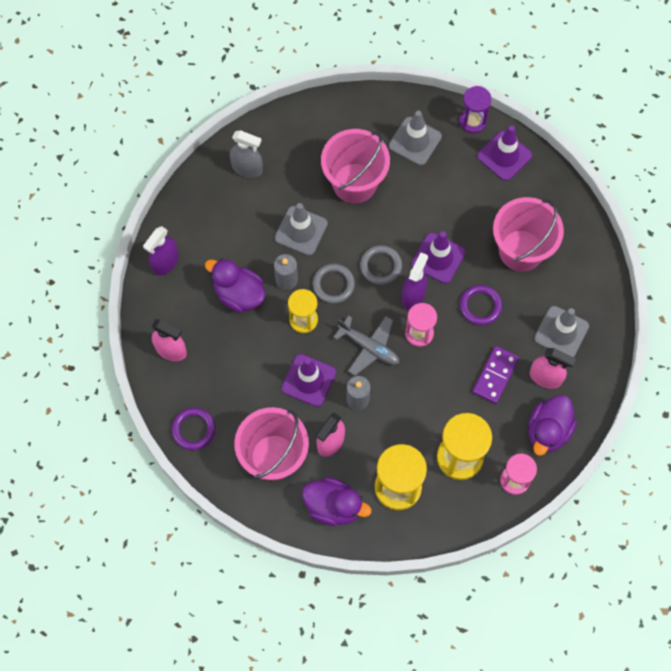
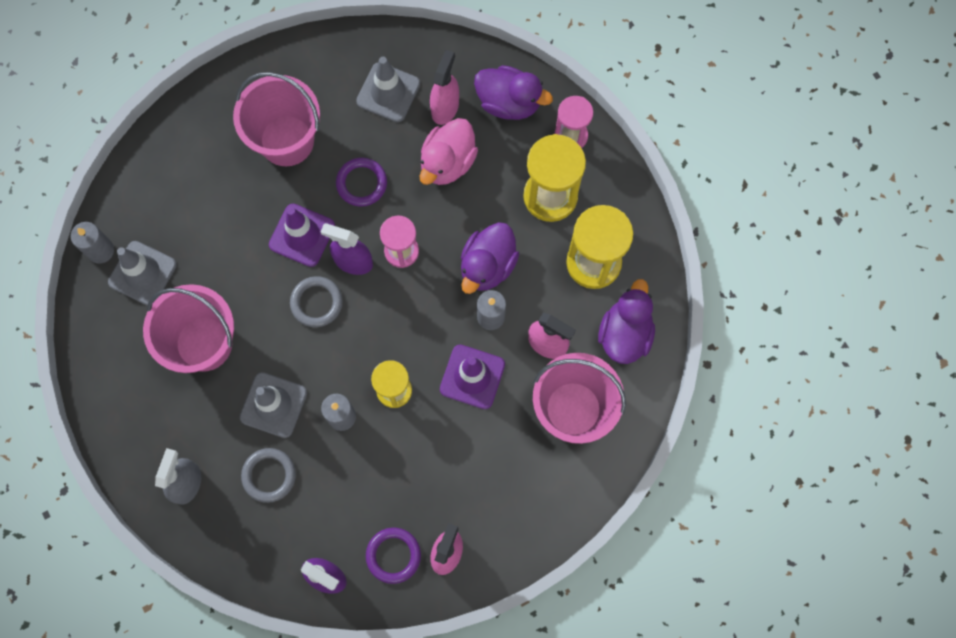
camera: 95 degrees left, 5 degrees up
purple ring [172,408,216,450] -> purple ring moved to [366,527,421,584]
purple duck [205,259,266,313] -> purple duck moved to [461,222,519,294]
grey ring [313,264,355,304] -> grey ring moved to [241,448,296,503]
grey plane [333,316,399,376] -> none
purple hourglass [460,86,492,133] -> none
purple domino [472,346,519,404] -> pink duck [419,118,478,185]
purple traffic cone [477,125,532,181] -> none
none -> grey candle [71,222,114,264]

